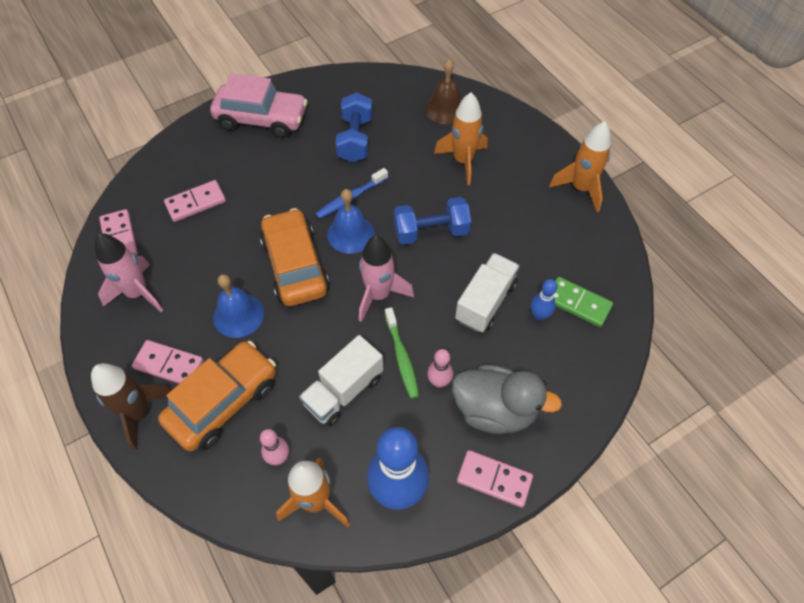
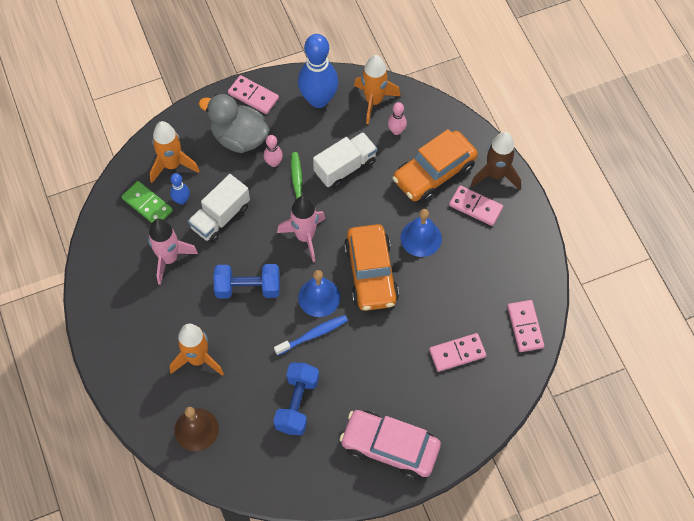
camera: 170 degrees left, 5 degrees up
pink rocket [95,233,163,312] -> pink rocket moved to [148,219,198,285]
orange rocket [549,121,611,212] -> orange rocket moved to [150,121,199,183]

